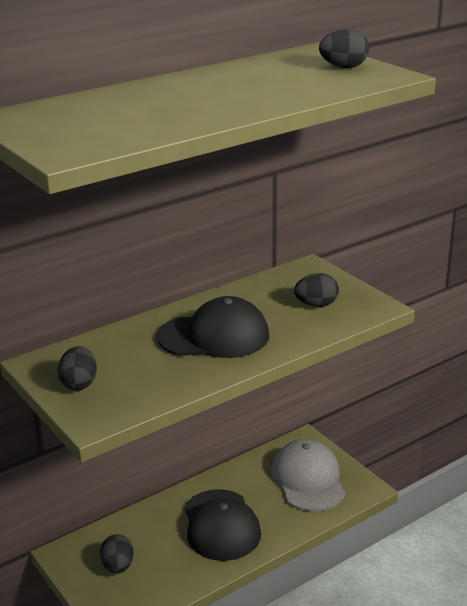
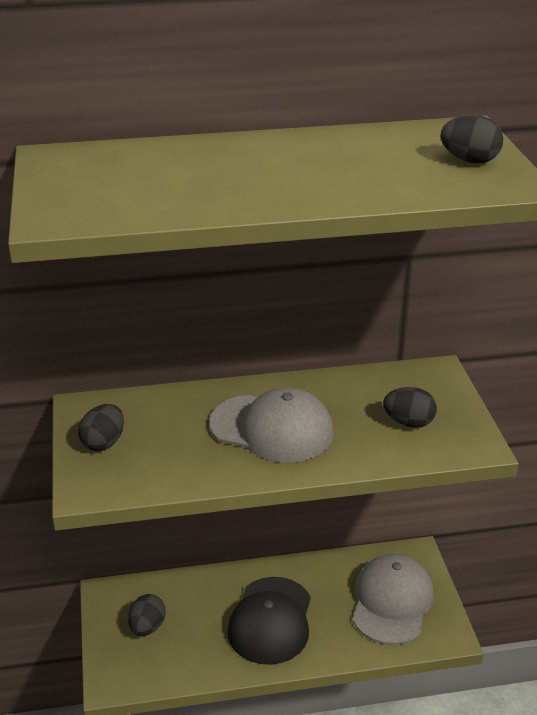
camera: 25 degrees right, 5 degrees up
black cap [157,296,269,358] -> grey cap [210,388,334,463]

